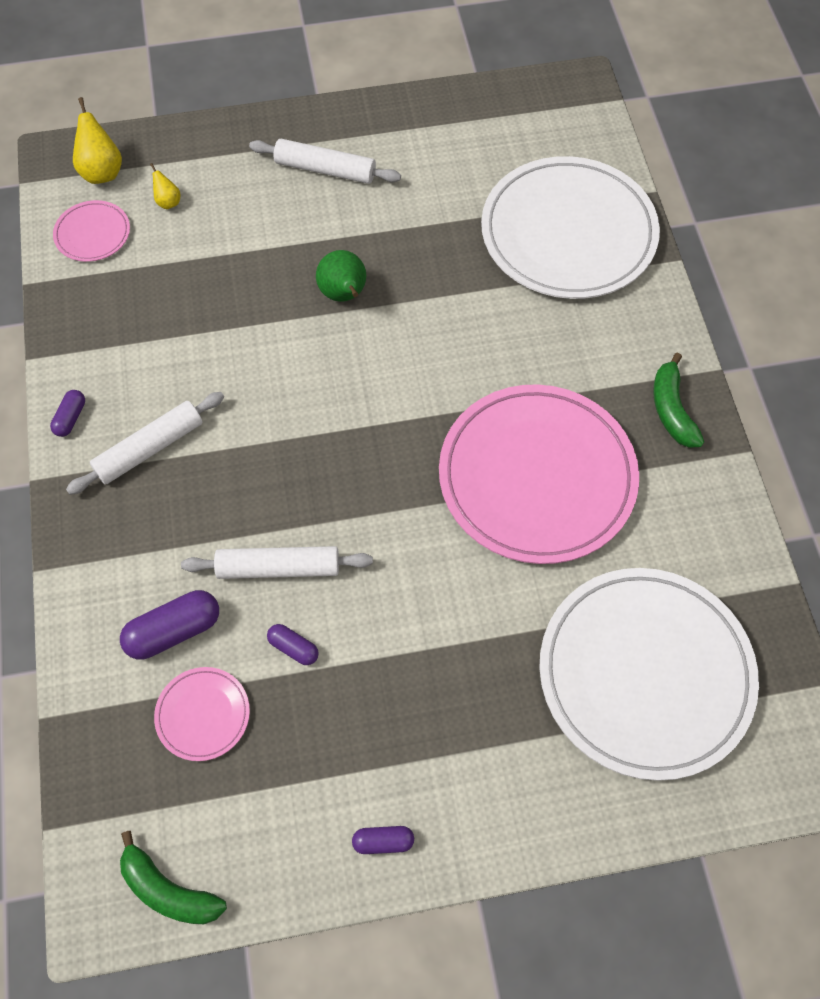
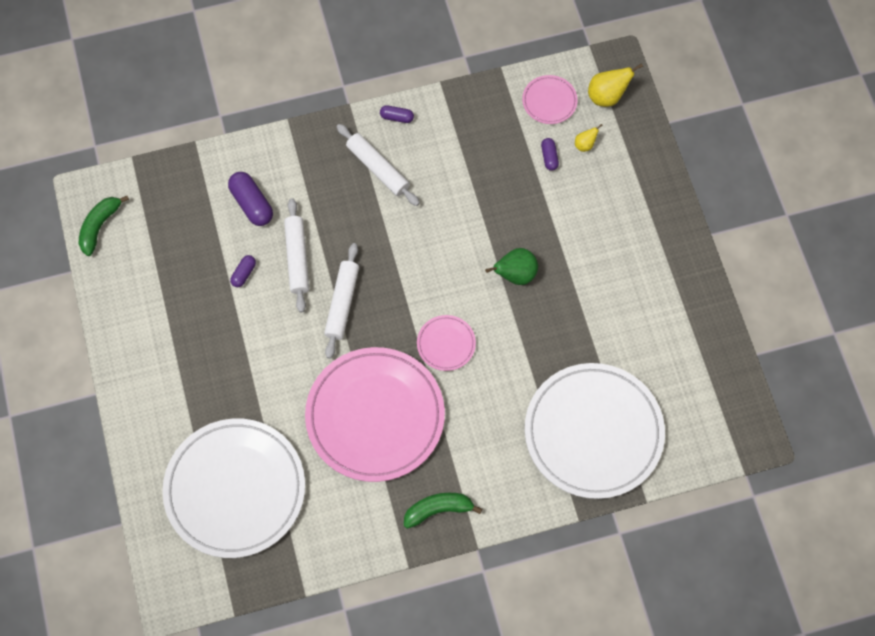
camera: 85 degrees right, 5 degrees up
pink plate [154,667,250,761] -> pink plate moved to [417,315,476,371]
white rolling pin [249,139,401,184] -> white rolling pin moved to [324,243,359,359]
purple capsule [352,826,414,854] -> purple capsule moved to [541,138,559,171]

